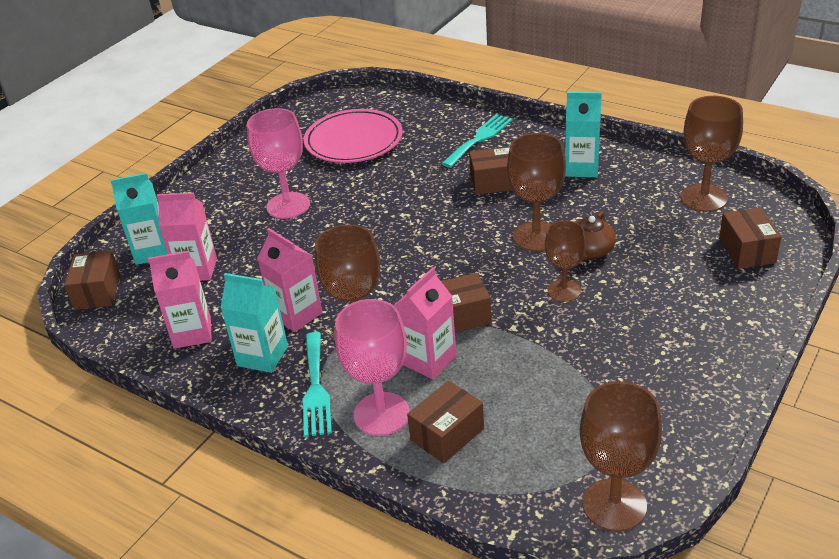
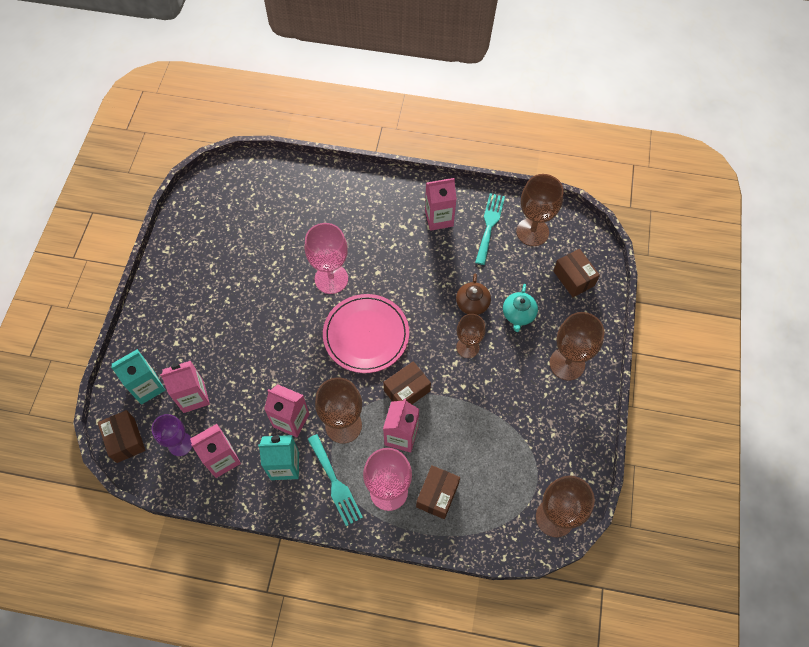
camera: 25 degrees left, 25 degrees up
pink goblet [247,108,310,219] -> pink goblet moved to [305,223,348,294]
pink plate [304,109,403,163] -> pink plate moved to [323,294,409,373]
turquoise fork [441,114,512,168] -> turquoise fork moved to [475,193,505,265]
brown box [469,147,512,195] -> none
brown goblet [507,133,566,251] -> brown goblet moved to [550,312,605,380]
turquoise carton [565,92,602,177] -> pink carton [425,178,457,231]
none -> purple goblet [151,414,192,456]
none -> turquoise teapot [503,284,538,332]

